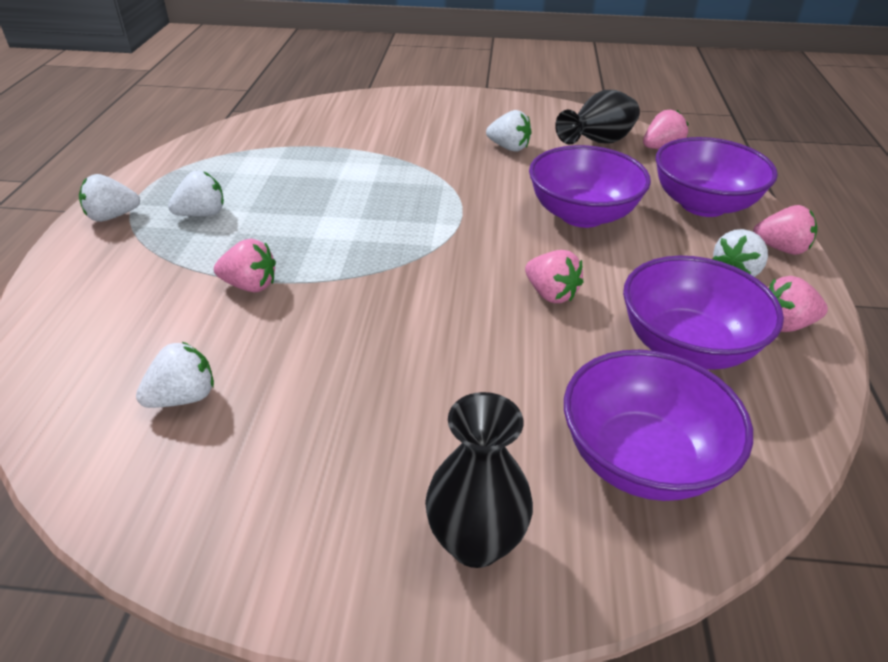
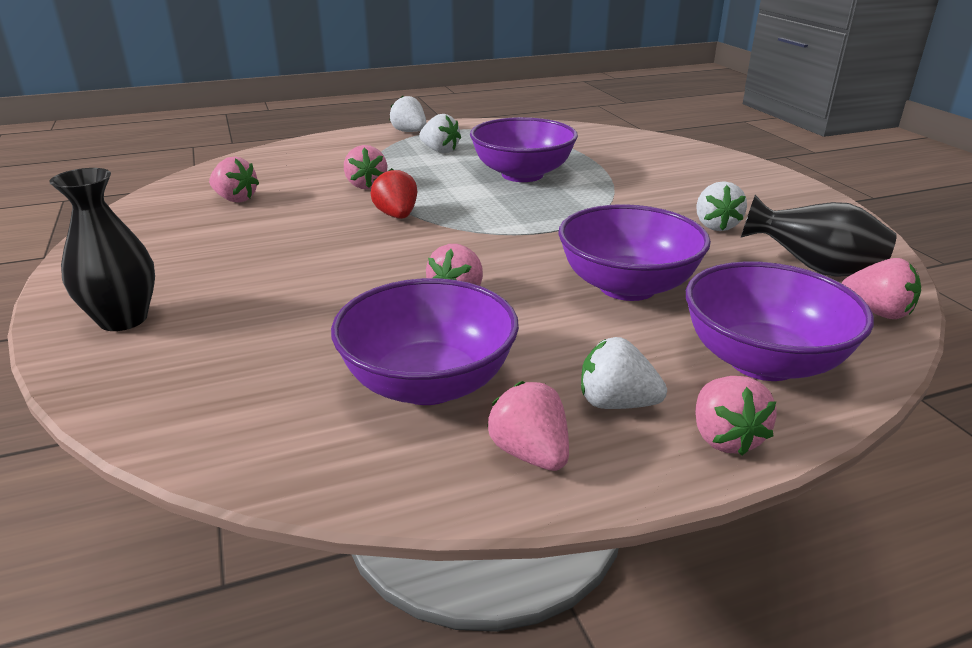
camera: 65 degrees right, 10 degrees down
white strawberry [136,341,214,408] -> pink strawberry [209,156,259,203]
purple bowl [564,350,753,501] -> purple bowl moved to [470,117,578,182]
none -> red strawberry [370,168,417,219]

